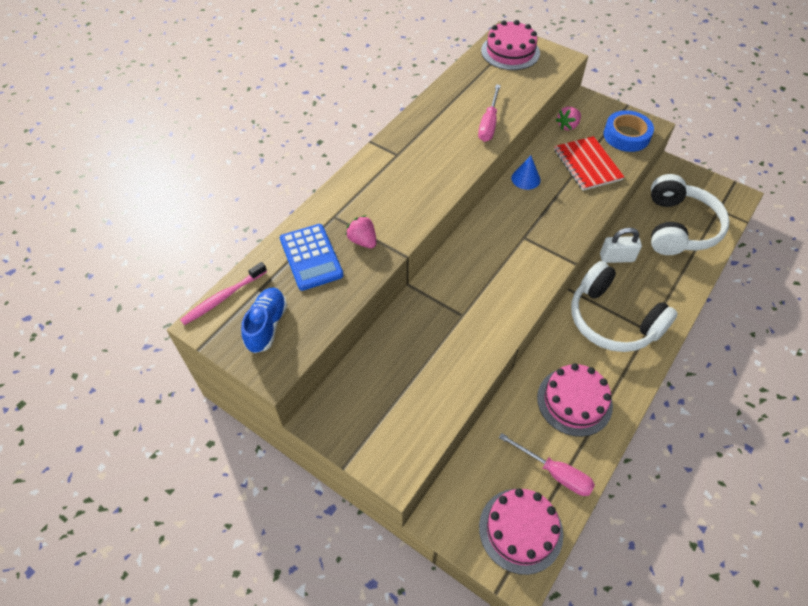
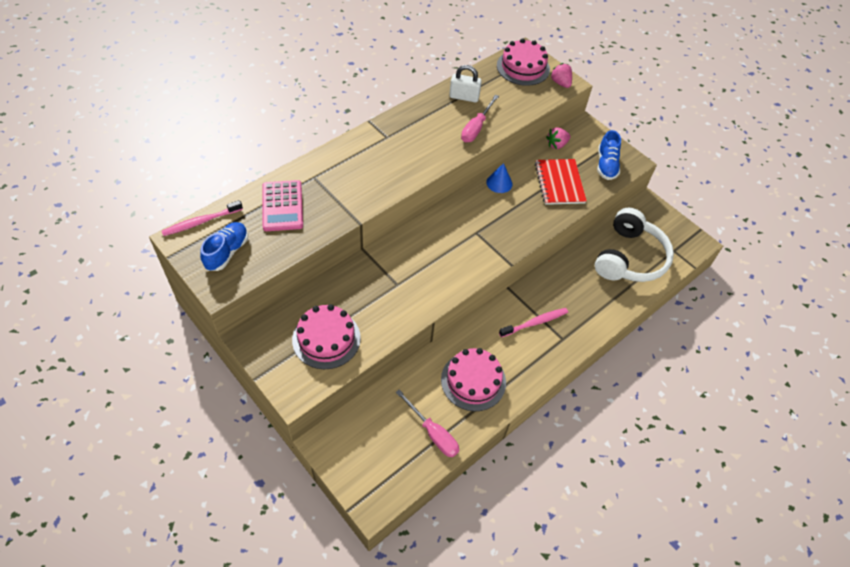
camera: 10 degrees right, 0 degrees up
blue calculator [280,224,344,291] -> pink calculator [262,180,303,231]
pink strawberry [345,215,377,248] -> pink strawberry moved to [550,63,572,88]
pink cake [479,488,563,575] -> pink cake moved to [292,304,361,369]
white headphones [571,261,678,352] -> pink toothbrush [499,308,568,337]
white padlock [600,228,642,263] -> white padlock moved to [449,65,482,102]
blue tape [604,110,654,152] -> blue shoe [597,130,621,180]

